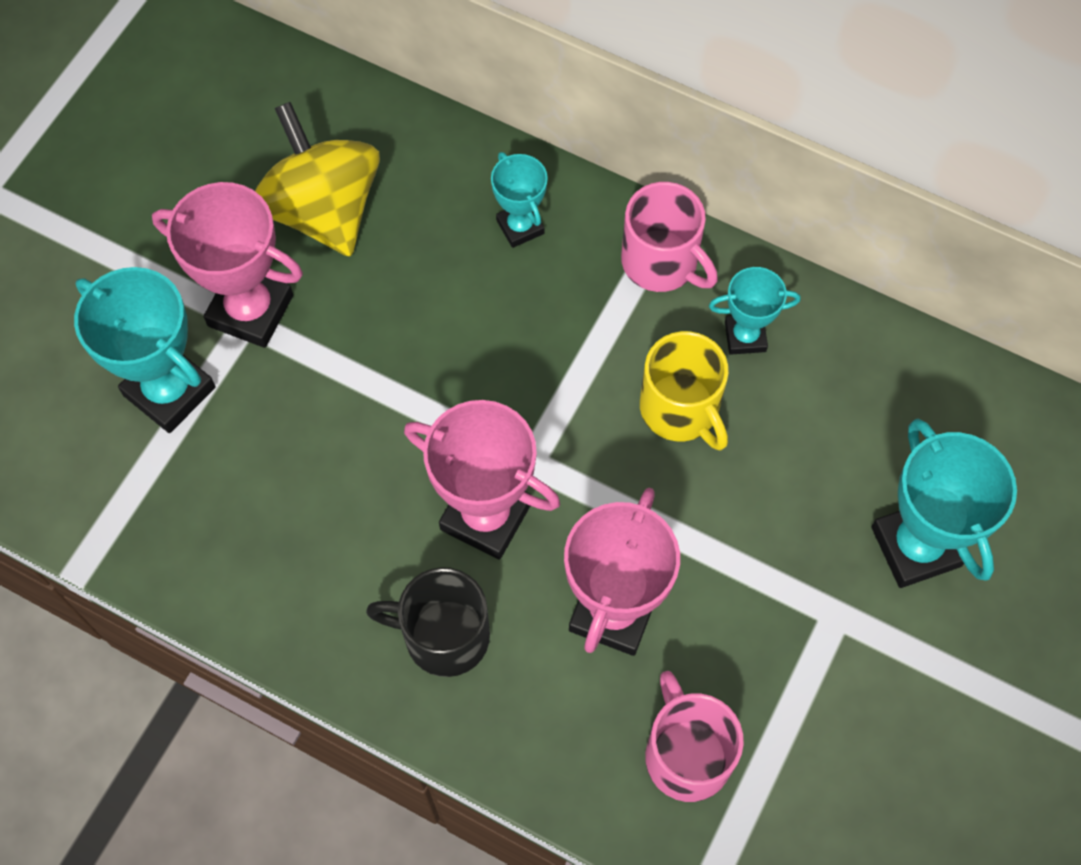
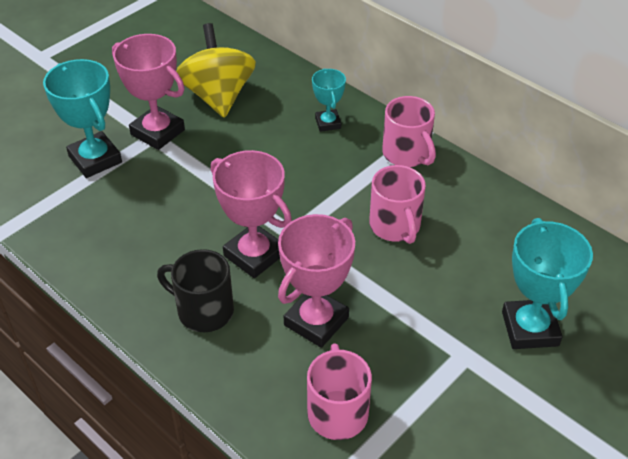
camera: 15 degrees right, 20 degrees down
yellow mug [640,331,729,450] -> pink mug [369,165,426,244]
turquoise trophy [709,267,801,355] -> none

